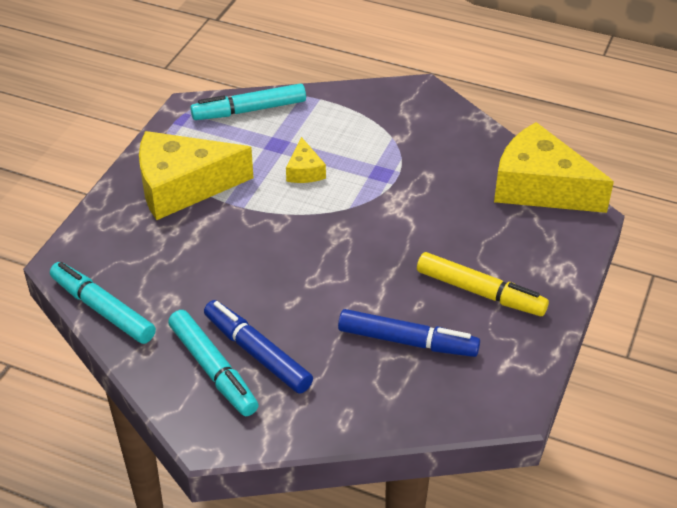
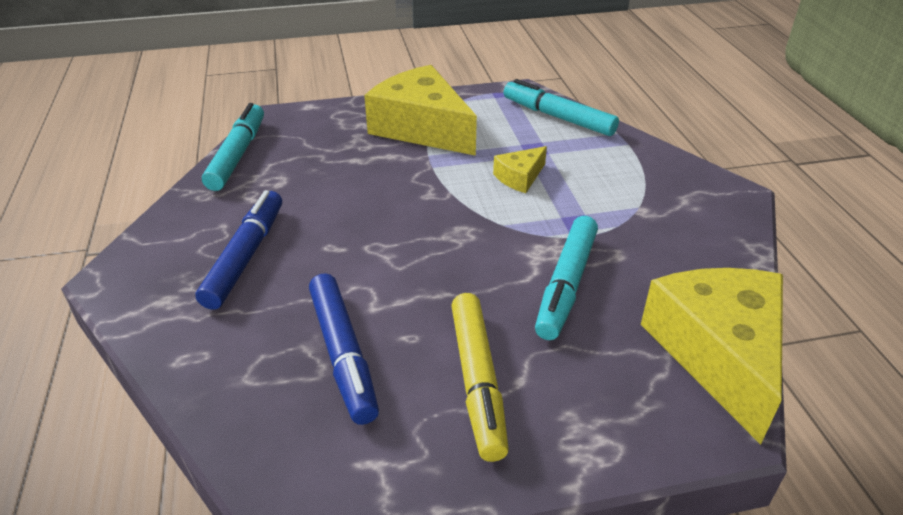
camera: 55 degrees right, 5 degrees down
turquoise marker [168,310,259,416] -> turquoise marker moved to [535,216,598,340]

